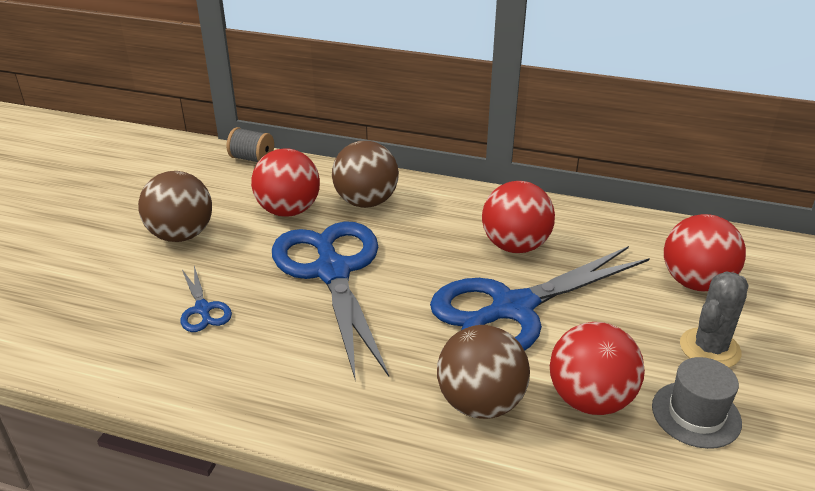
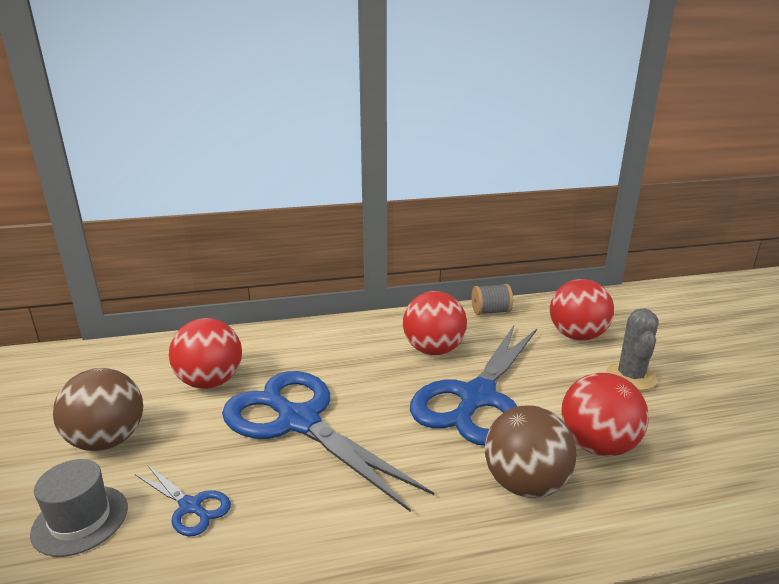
camera: 30 degrees left, 10 degrees down
grey spool [227,127,274,162] -> grey spool moved to [472,284,513,315]
brown ball [332,141,399,208] -> none
grey hat [652,357,742,449] -> grey hat moved to [30,459,128,557]

